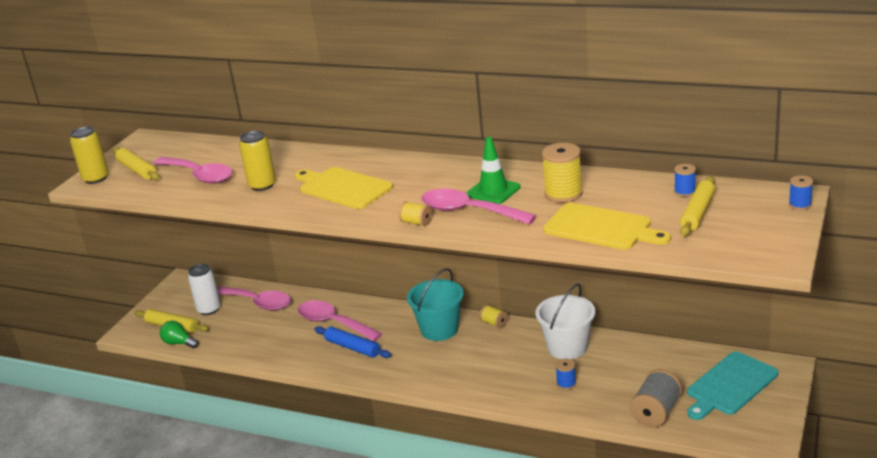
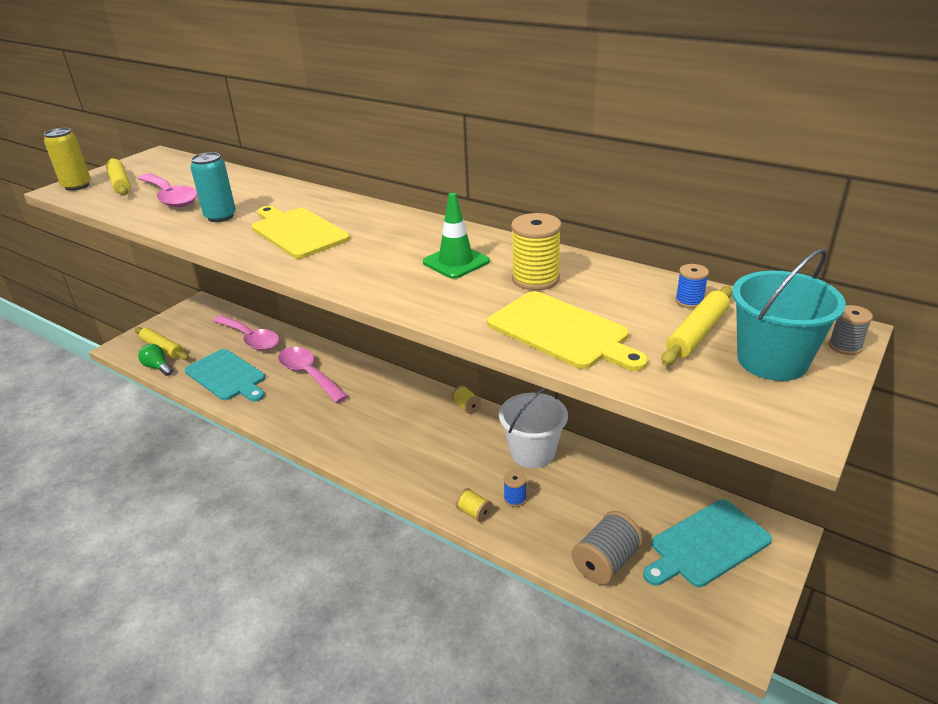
camera: 10 degrees right, 5 degrees up
white can [188,264,221,315] -> none
yellow can [239,131,276,191] -> turquoise can [190,152,236,222]
blue rolling pin [315,326,391,358] -> none
yellow spool [399,202,432,226] -> yellow spool moved to [455,488,492,522]
turquoise bucket [407,268,464,341] -> turquoise bucket moved to [732,249,846,381]
pink spoon [421,189,536,225] -> none
blue spool [789,175,813,210] -> grey spool [829,305,873,355]
none -> turquoise cutting board [185,349,265,402]

